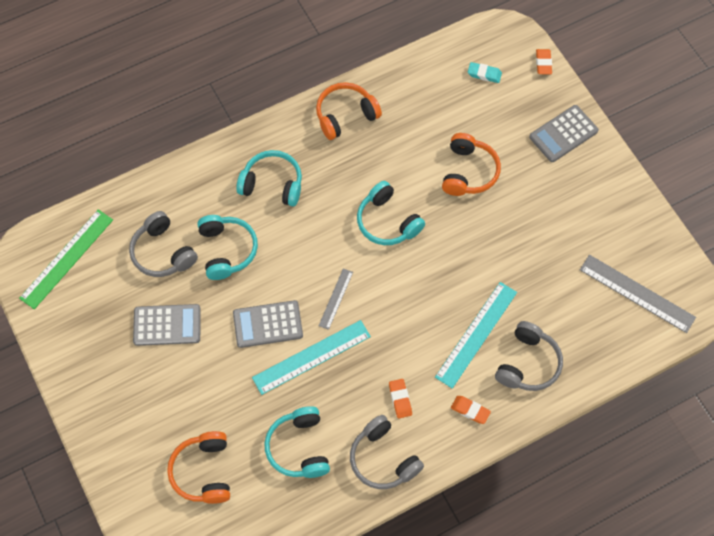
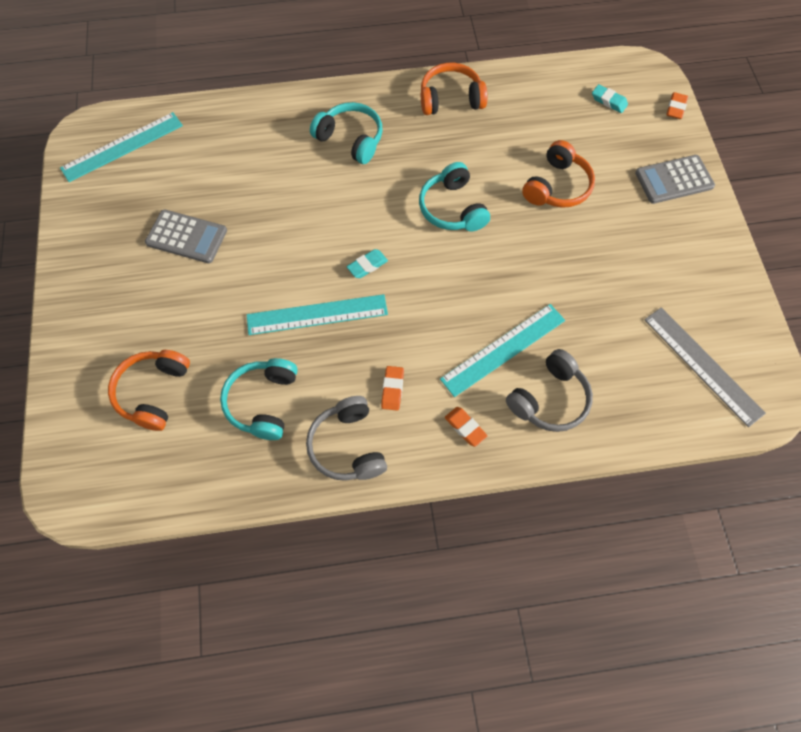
camera: 20 degrees right, 0 degrees up
green ruler [19,209,113,309] -> turquoise ruler [60,112,183,182]
grey headphones [129,211,198,277] -> none
turquoise headphones [197,215,258,280] -> none
grey calculator [233,300,303,348] -> none
grey ruler [319,269,353,330] -> turquoise eraser [347,249,388,278]

